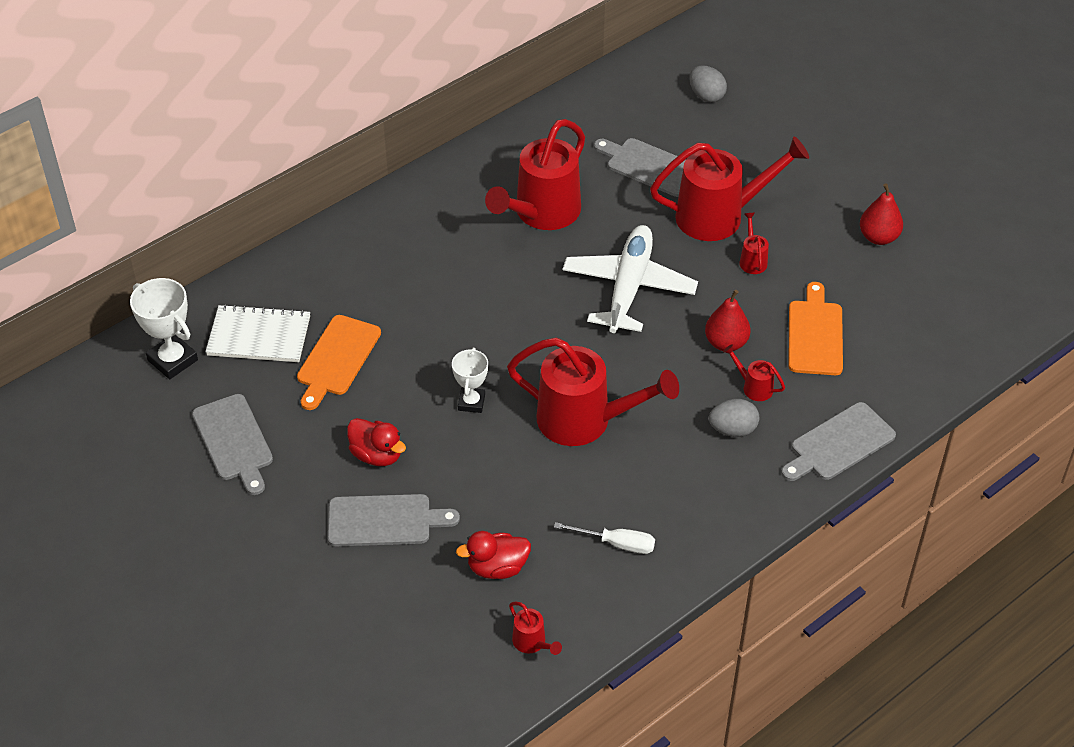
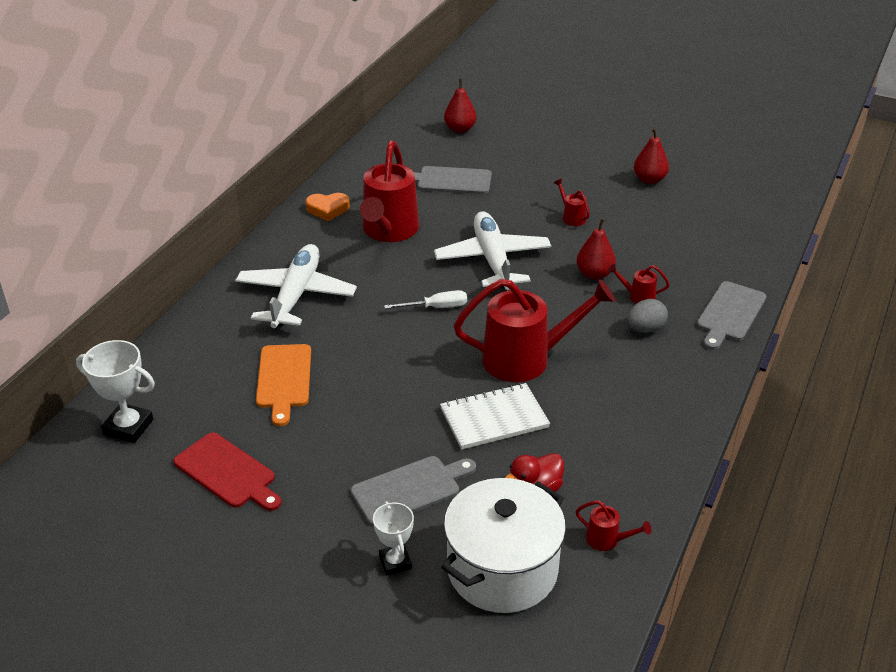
camera: 25 degrees left, 10 degrees down
grey cutting board [192,394,273,495] -> red cutting board [174,433,281,511]
white notebook [205,304,310,362] -> white notebook moved to [440,383,550,450]
red duck [347,418,406,466] -> none
white trophy [452,348,488,413] -> white trophy moved to [373,501,414,576]
white screwdriver [554,522,655,554] -> white screwdriver moved to [384,290,467,309]
red watering can [650,136,809,241] -> none
grey egg [689,65,727,102] -> red pear [444,79,477,133]
orange cutting board [788,282,843,375] -> none
none -> white plane [235,244,357,328]
none -> orange heart [305,193,350,221]
none -> white pot [441,478,566,613]

